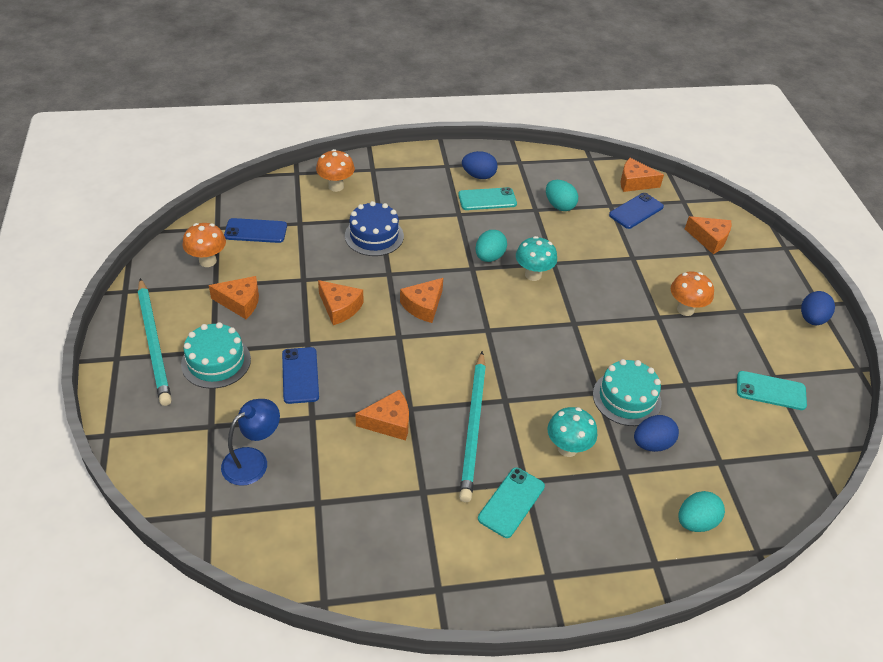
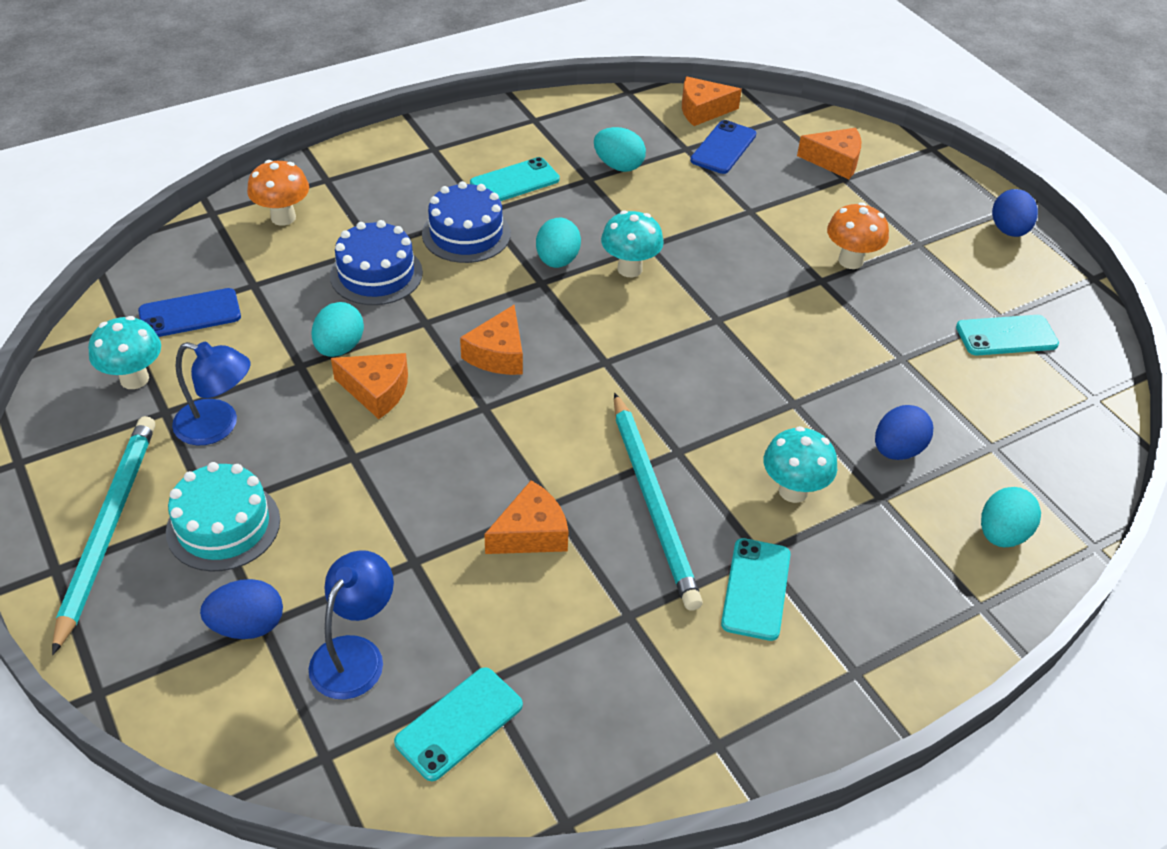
camera: 20 degrees left, 0 degrees up
turquoise pencil [138,278,172,406] -> turquoise pencil turned 135 degrees counterclockwise [52,416,155,655]
orange mushroom [183,223,226,267] -> turquoise mushroom [88,316,161,389]
orange cheese [209,276,259,319] -> blue lamp [172,342,250,446]
blue phone [282,347,319,404] -> none
blue egg [462,151,498,179] -> blue egg moved to [200,579,283,639]
turquoise cake [593,359,661,426] -> none
none -> turquoise egg [311,302,364,357]
none -> turquoise phone [394,667,523,781]
none -> blue cake [422,181,511,263]

